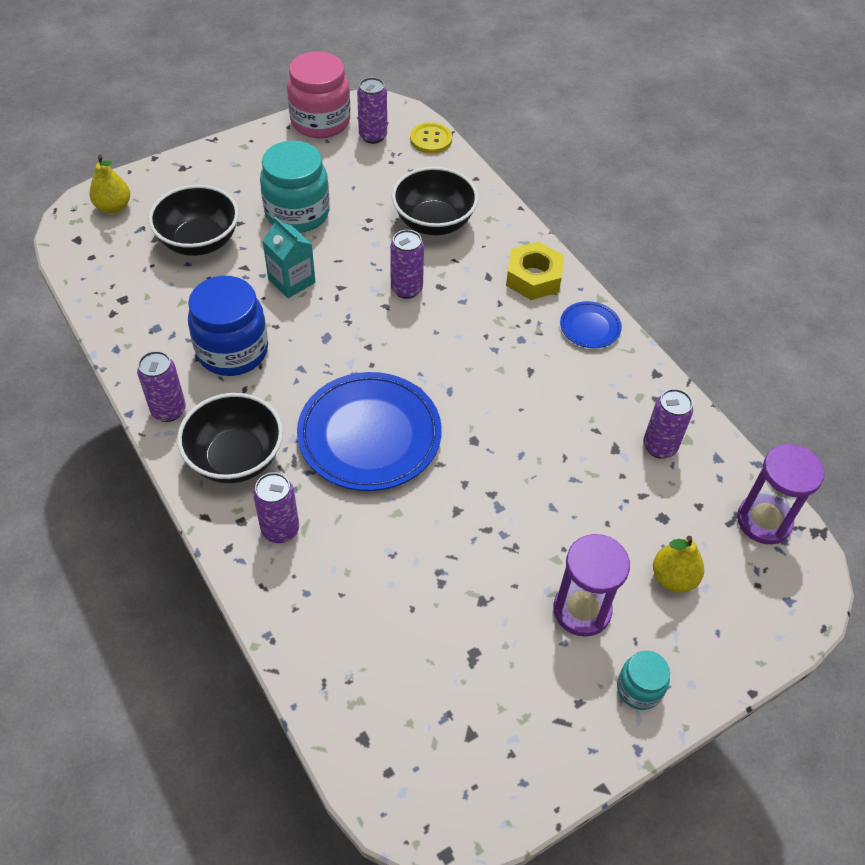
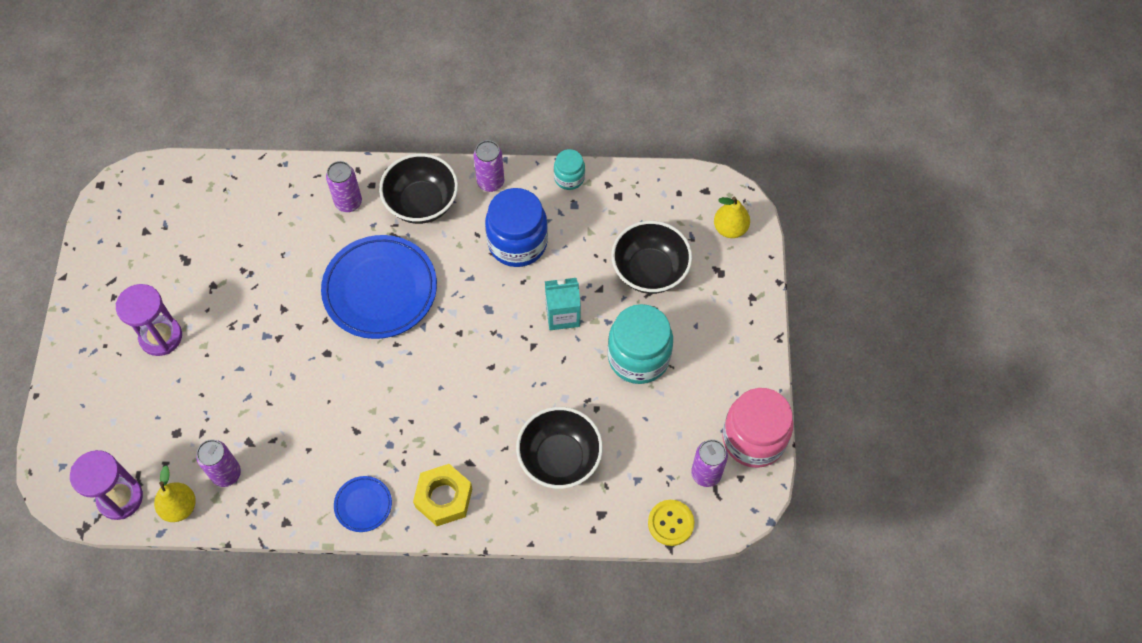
camera: 125 degrees right, 10 degrees up
purple can [390,230,424,299] -> none
turquoise jar [617,651,670,710] -> turquoise jar moved to [554,149,585,190]
yellow pear [653,536,704,593] -> yellow pear moved to [154,466,196,522]

